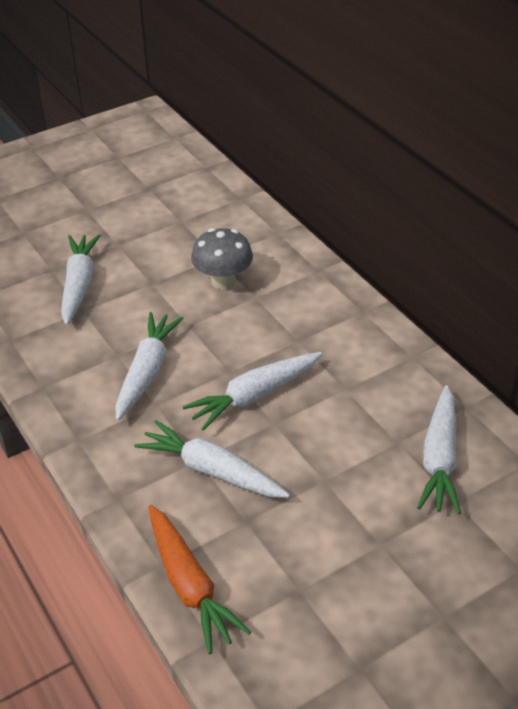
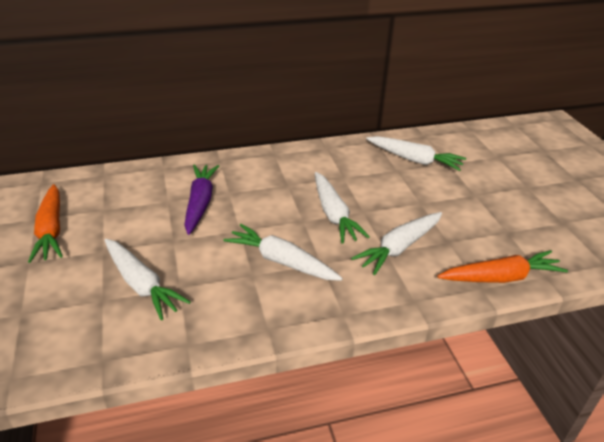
camera: 75 degrees left, 5 degrees down
white carrot [61,234,101,325] -> white carrot turned 150 degrees counterclockwise [105,239,191,320]
grey mushroom [191,228,253,290] -> purple carrot [184,164,219,235]
none -> orange carrot [28,184,63,263]

